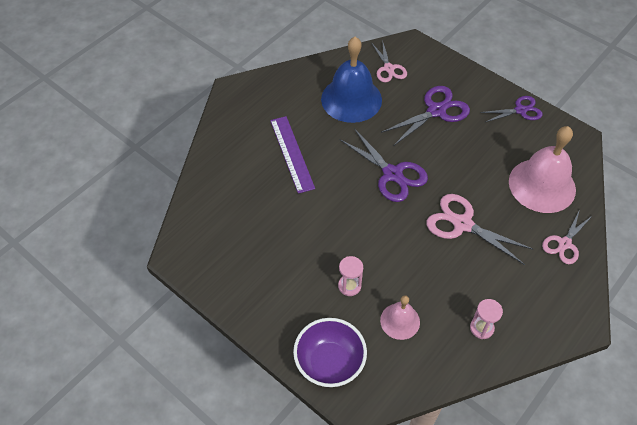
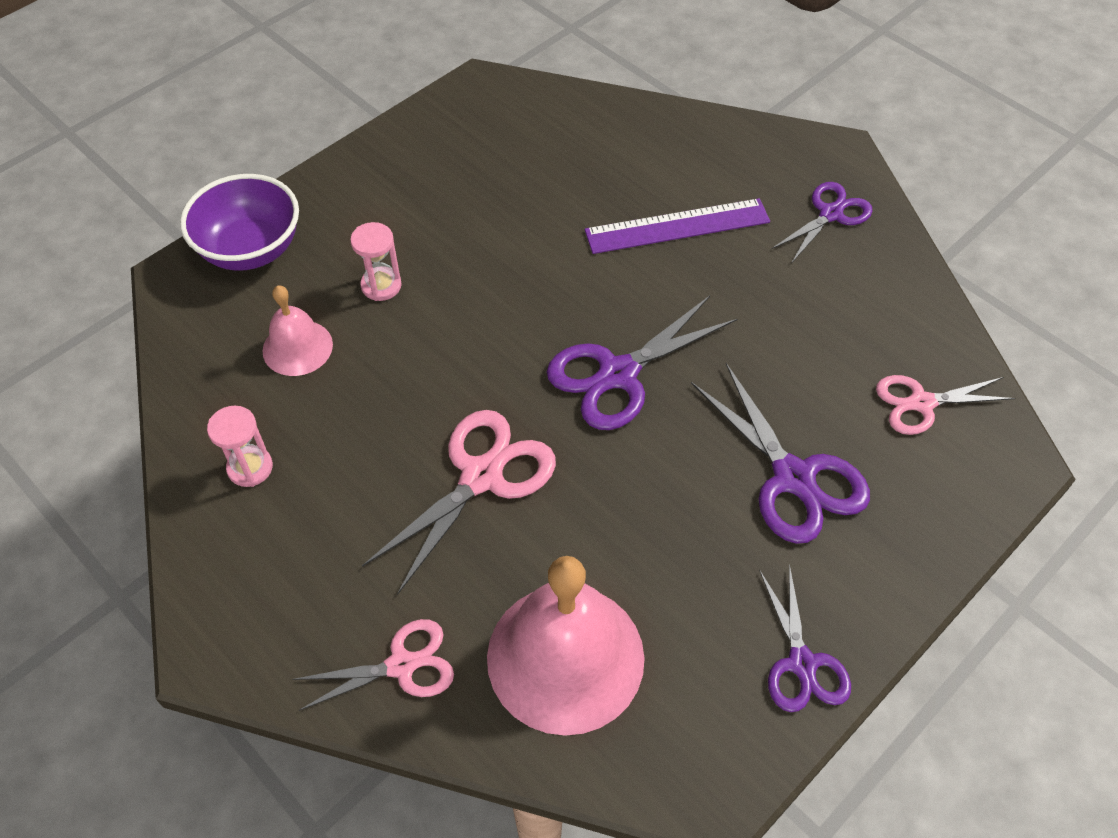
camera: 95 degrees right, 0 degrees up
blue bell [321,37,382,123] -> none
pink scissors [542,209,593,264] -> pink scissors turned 120 degrees clockwise [293,619,454,711]
none -> purple scissors [771,182,873,262]

